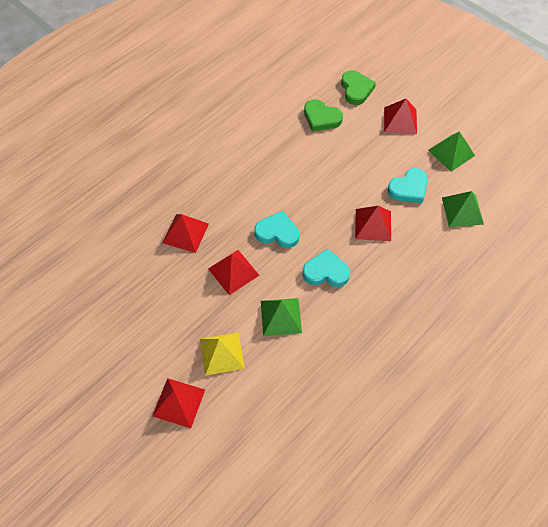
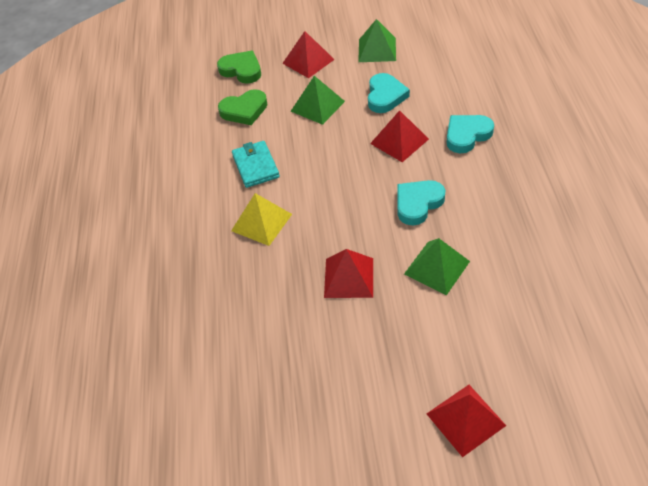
camera: 45 degrees left, 10 degrees down
red pyramid [162,214,209,253] -> none
yellow pyramid [200,332,245,376] -> yellow pyramid moved to [231,193,292,246]
turquoise heart [254,211,299,248] -> turquoise heart moved to [446,115,494,153]
green pyramid [442,191,484,227] -> green pyramid moved to [291,76,345,125]
none -> turquoise wallet [232,141,280,188]

